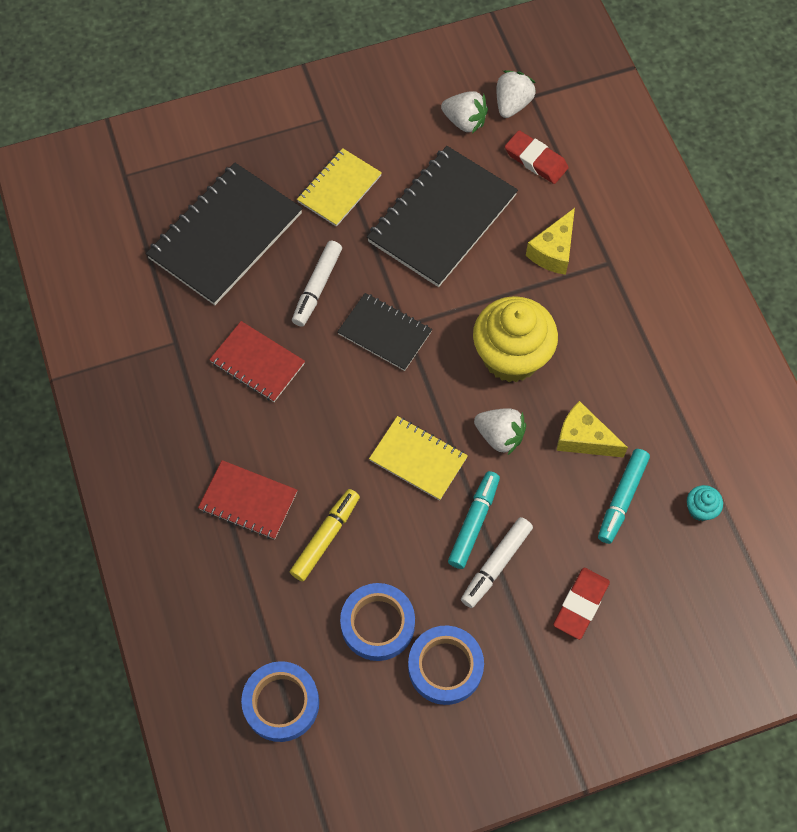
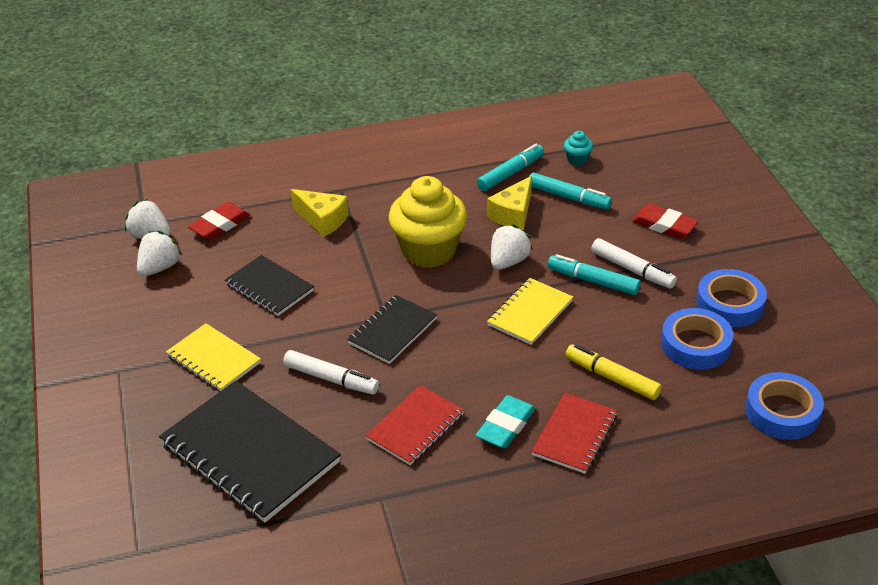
camera: 85 degrees left, 25 degrees down
black notebook [367,146,518,287] -> black notebook [225,255,314,316], size x0.57
none -> turquoise eraser [476,395,536,448]
none -> turquoise marker [477,144,544,191]

